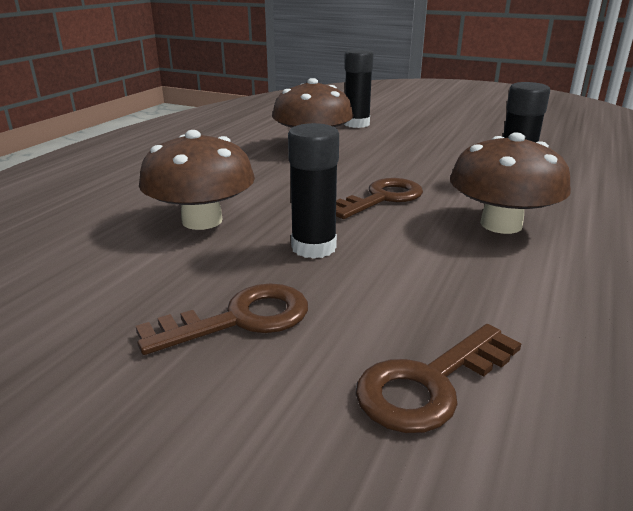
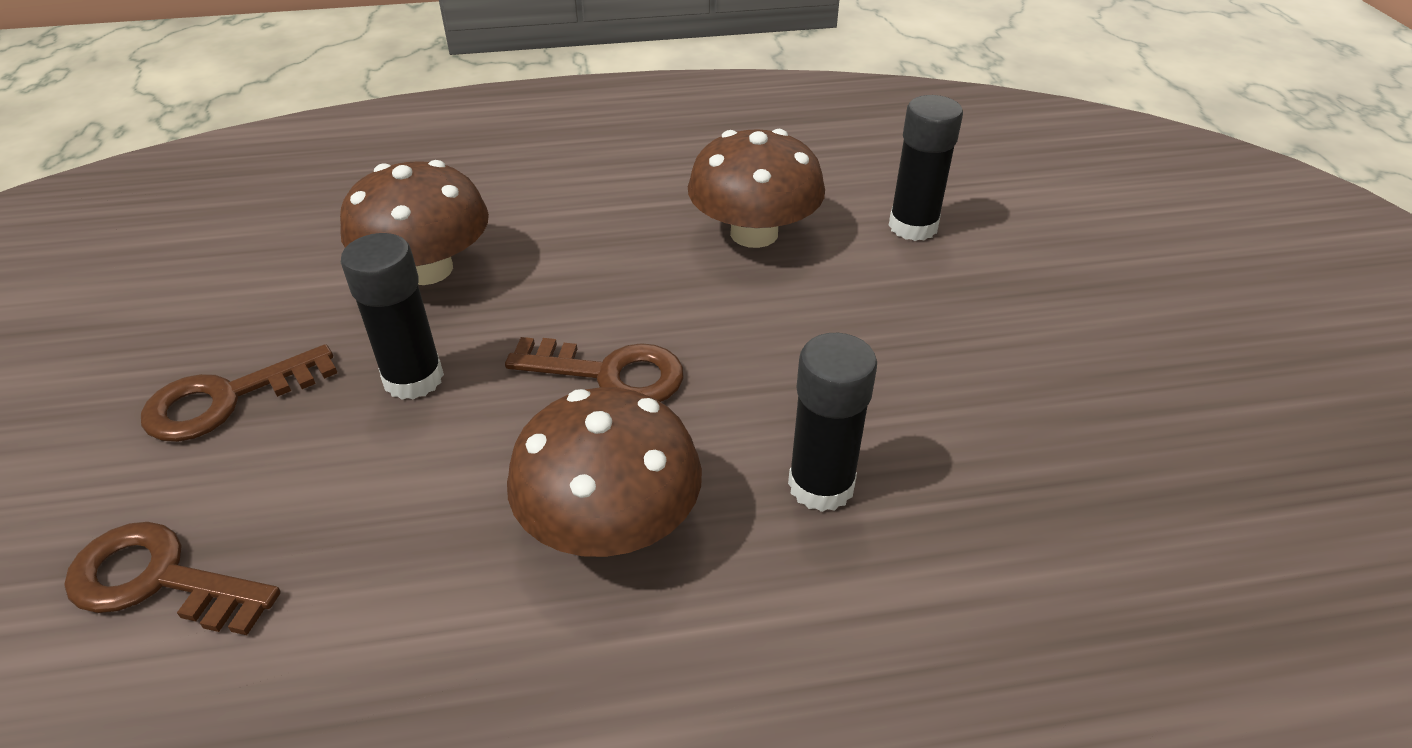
camera: 55 degrees right, 15 degrees up
brown key [136,283,308,355] -> brown key turned 120 degrees clockwise [141,344,337,442]

